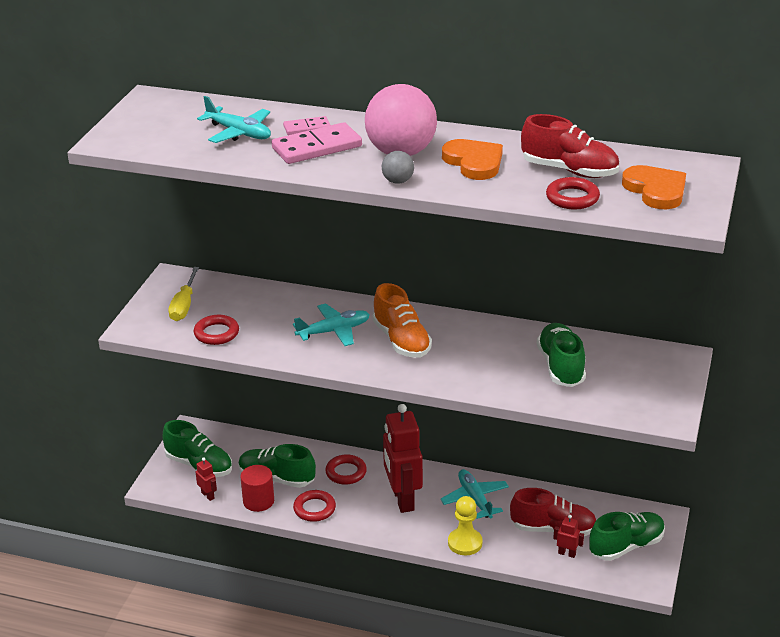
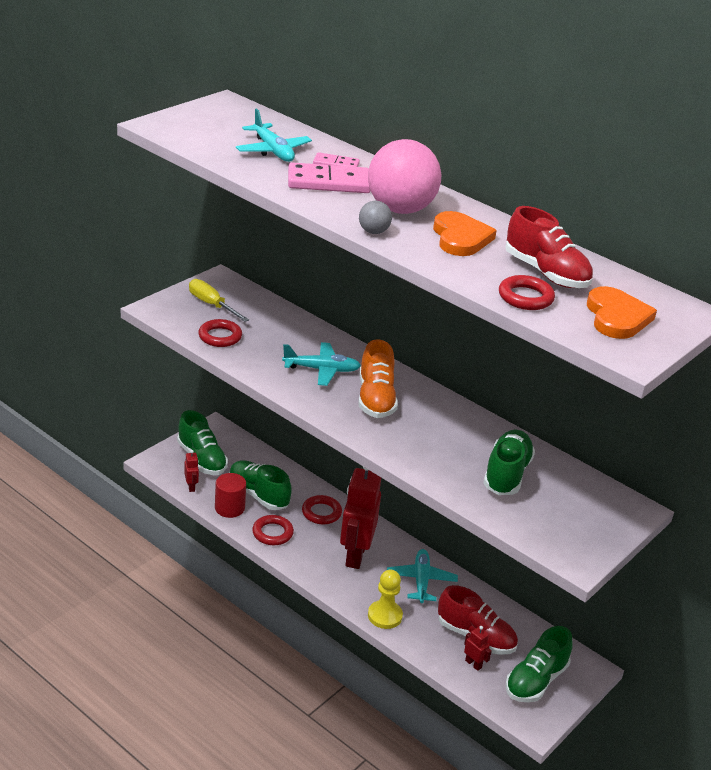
camera: 20 degrees right, 0 degrees up
yellow screwdriver [168,267,199,321] -> yellow screwdriver turned 105 degrees clockwise [189,279,249,322]
green shoe [589,512,665,561] -> green shoe turned 135 degrees clockwise [505,626,573,702]

